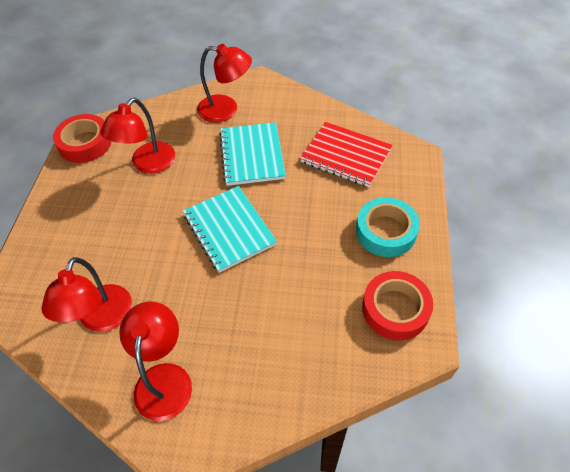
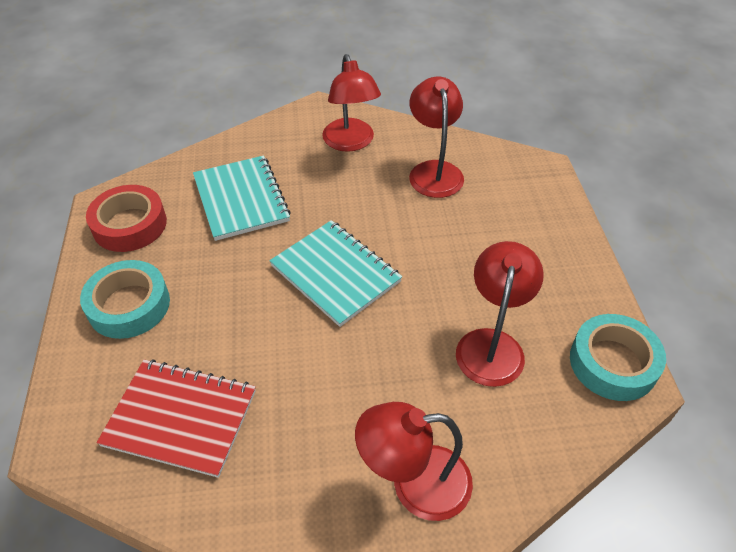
camera: 165 degrees right, 5 degrees down
red tape [53,114,112,163] -> turquoise tape [570,314,666,401]
turquoise notebook [219,122,286,186] -> turquoise notebook moved to [193,155,291,241]

